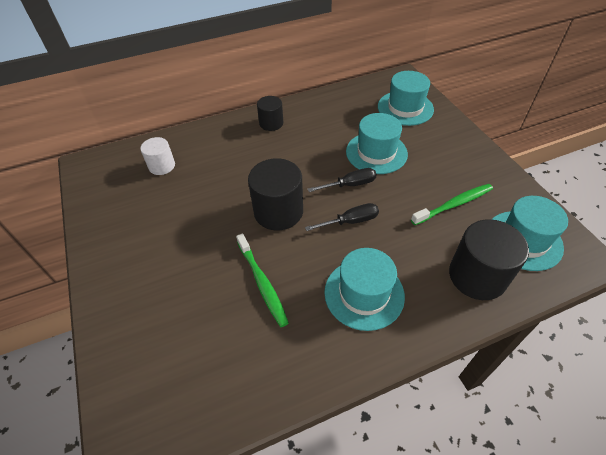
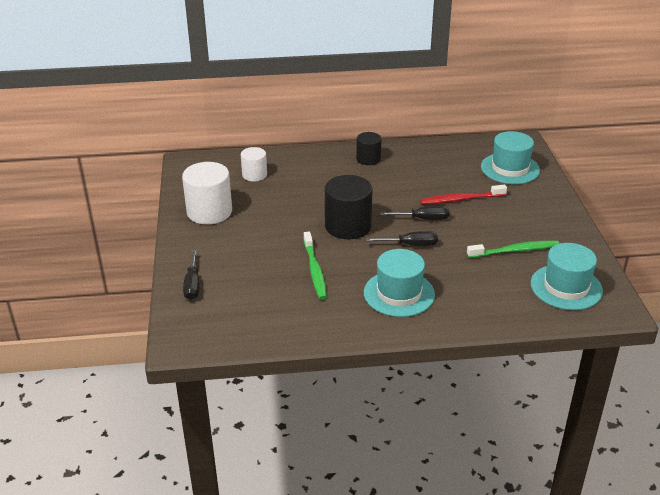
camera: 15 degrees right, 15 degrees down
turquoise hat [346,113,408,174] -> red toothbrush [420,185,507,205]
black cylinder [449,219,529,300] -> none
none -> white cylinder [182,162,232,225]
none -> black screwdriver [183,249,199,300]

